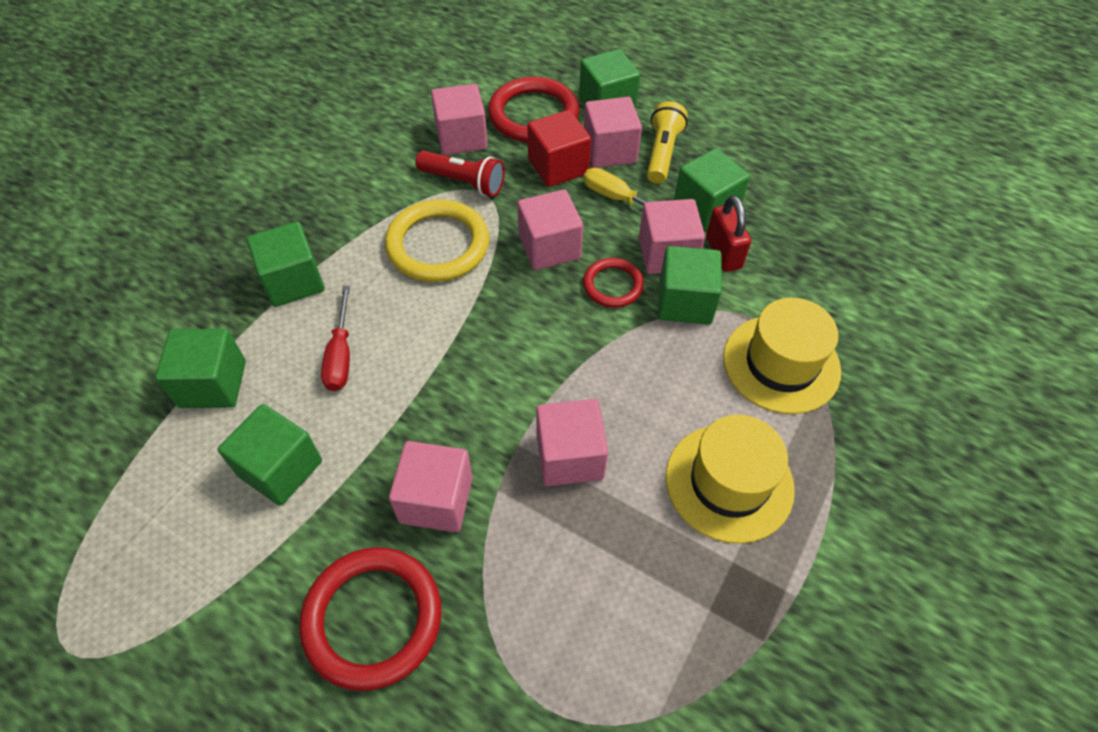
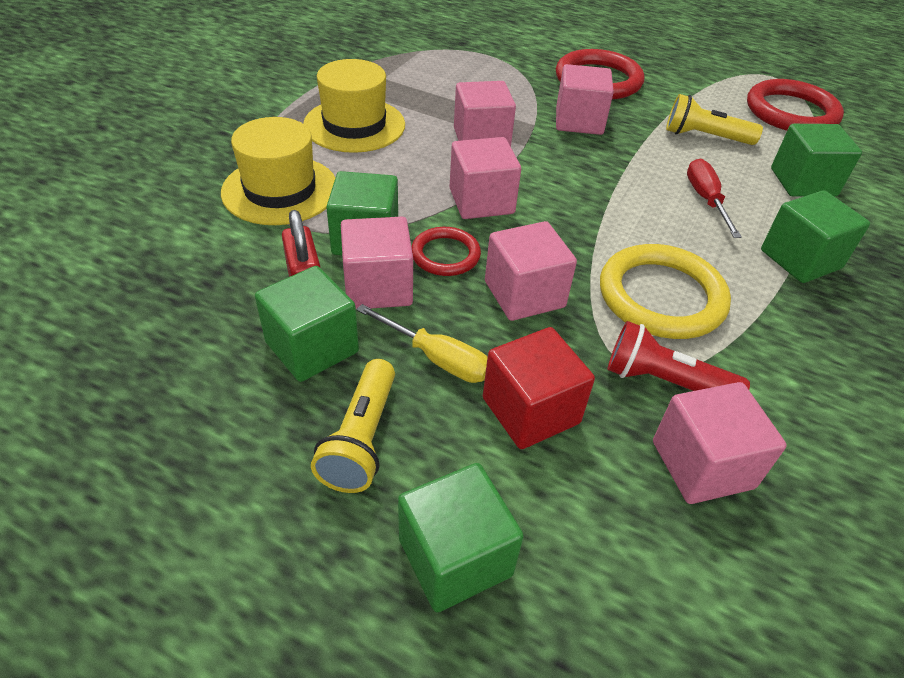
camera: 175 degrees right, 10 degrees down
green cube [218,404,322,506] -> yellow flashlight [666,94,763,145]
red ring [488,77,579,142] -> red ring moved to [747,79,844,131]
pink cube [584,97,642,168] -> pink cube moved to [450,137,521,219]

